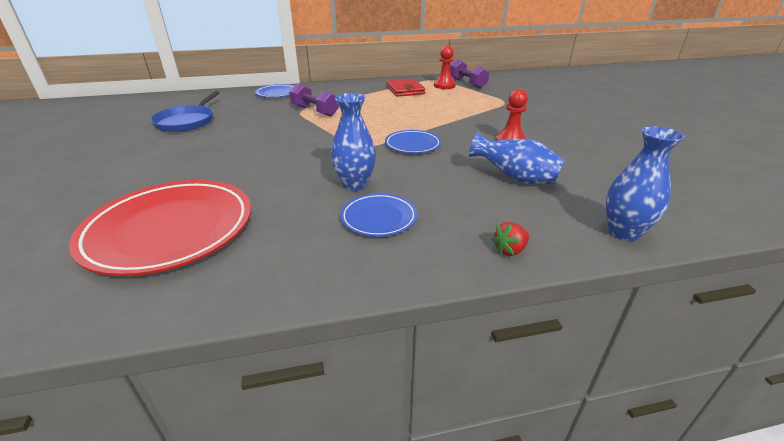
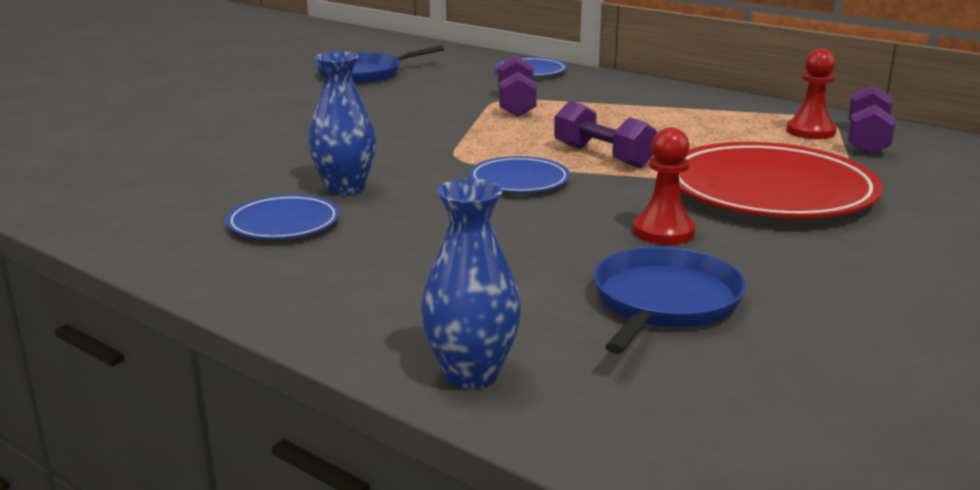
camera: 50 degrees right, 10 degrees down
red plate [69,180,251,276] -> red plate moved to [679,142,883,218]
red wallet [386,78,425,97] -> none
blue vase [469,132,564,184] -> none
red strawberry [491,222,529,256] -> none
none -> purple dumbbell [554,101,657,168]
none -> blue pan [593,247,746,354]

